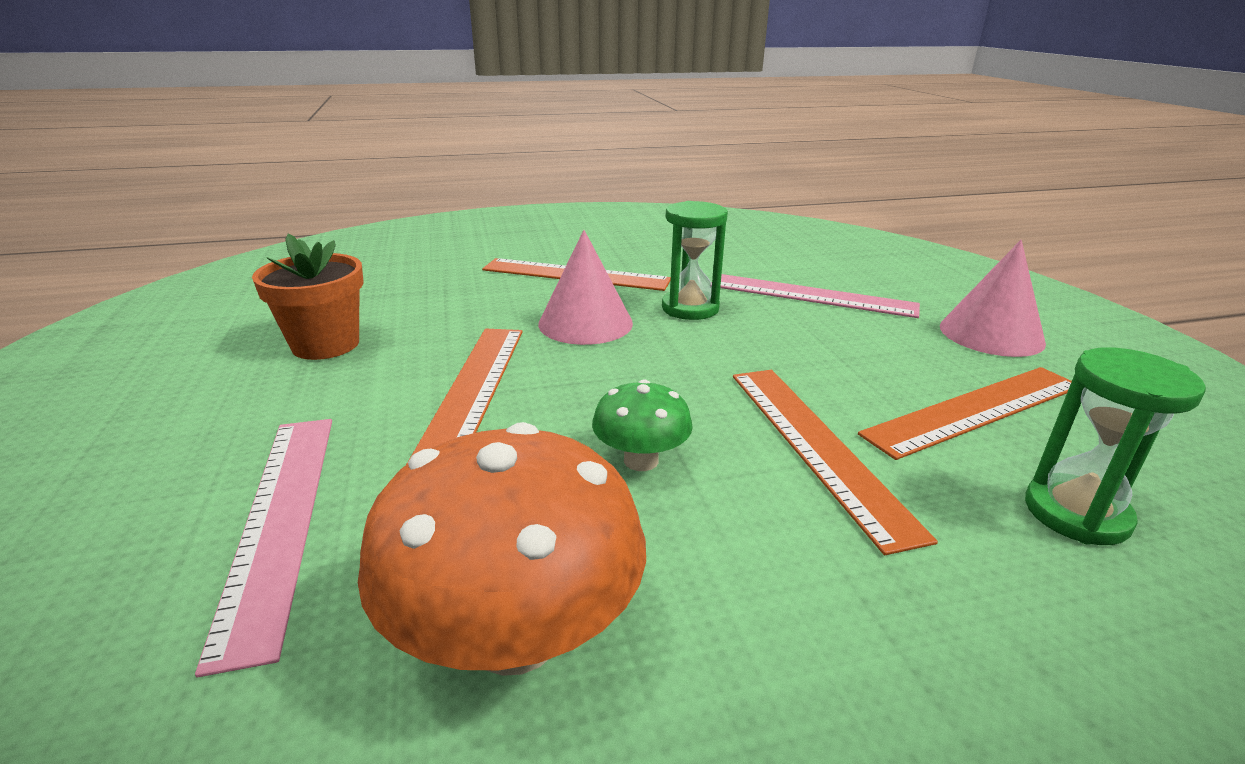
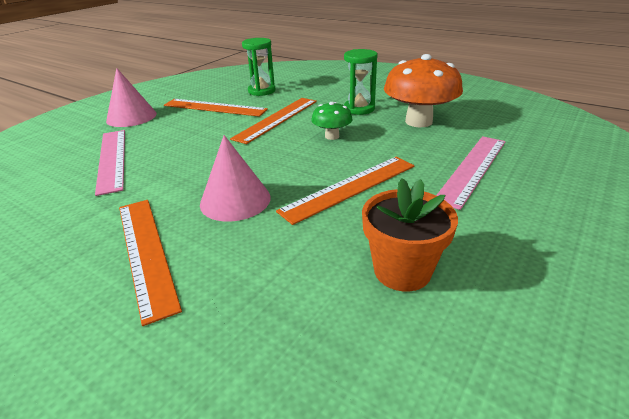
camera: 130 degrees left, 5 degrees up
green hourglass [662,201,728,320] -> green hourglass moved to [344,49,378,115]

